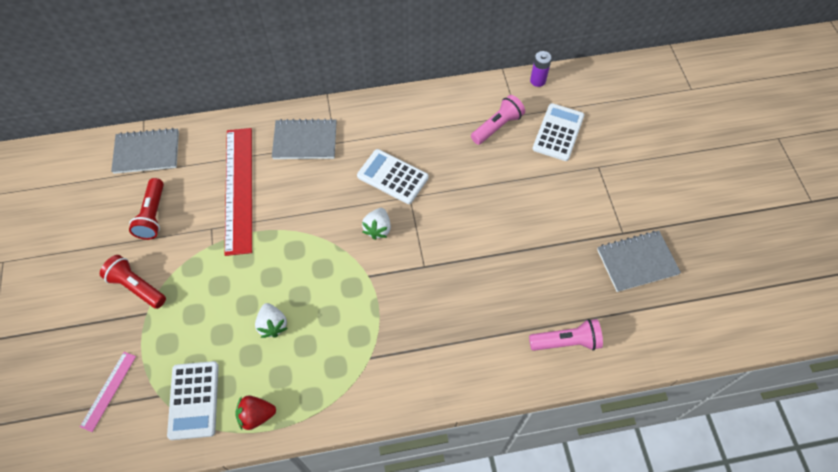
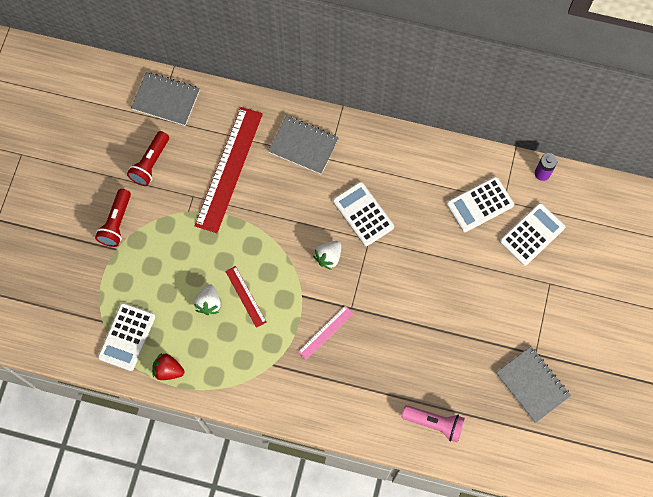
camera: 25 degrees right, 10 degrees up
pink ruler [80,352,136,432] -> pink ruler moved to [298,305,354,360]
red flashlight [100,255,166,309] -> red flashlight turned 135 degrees counterclockwise [95,189,131,247]
pink flashlight [471,95,525,145] -> white calculator [447,177,514,232]
grey notebook [597,231,681,292] -> grey notebook turned 45 degrees clockwise [496,346,571,423]
none -> red ruler [225,266,266,328]

